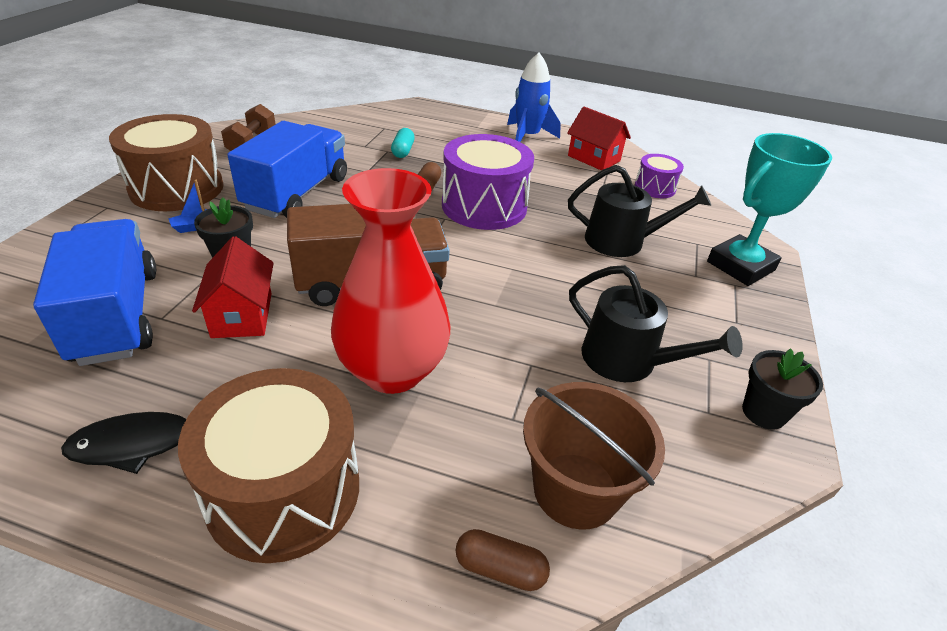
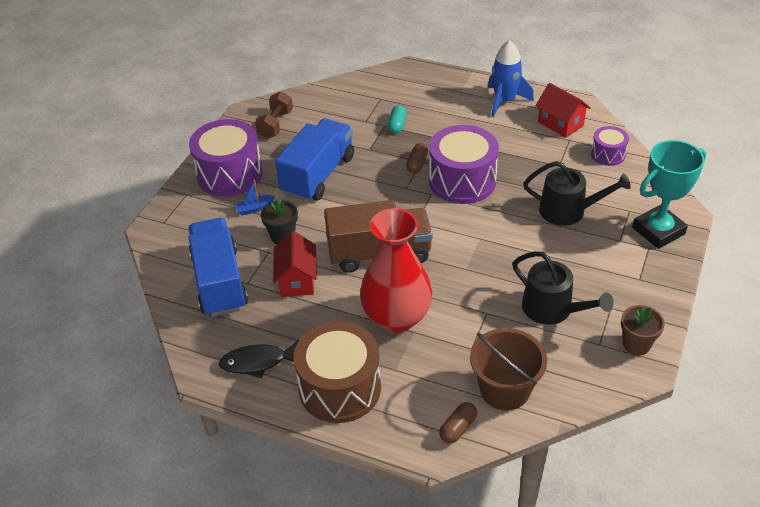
camera: 10 degrees right, 5 degrees up
brown drum [109,114,224,211] -> purple drum [189,119,263,197]
brown capsule [456,529,550,591] -> brown capsule turned 75 degrees counterclockwise [439,402,477,443]
black flower pot [742,348,823,430] -> brown flower pot [621,305,665,355]

